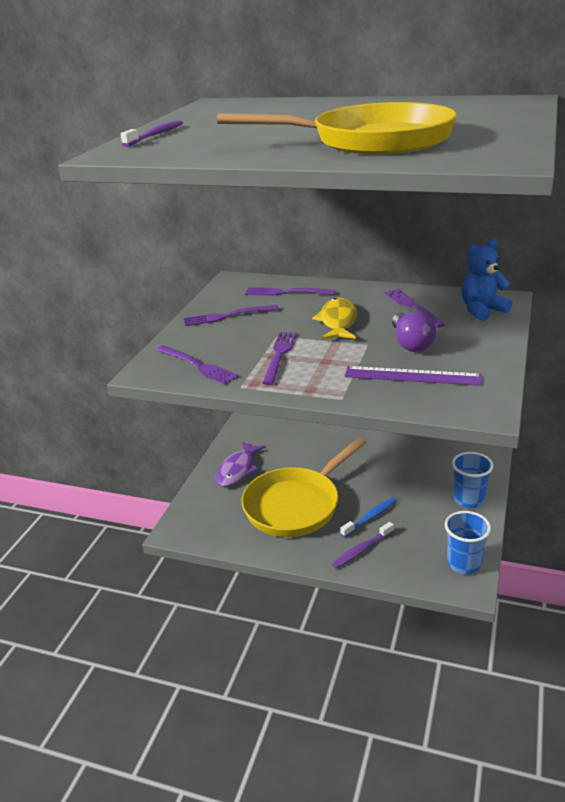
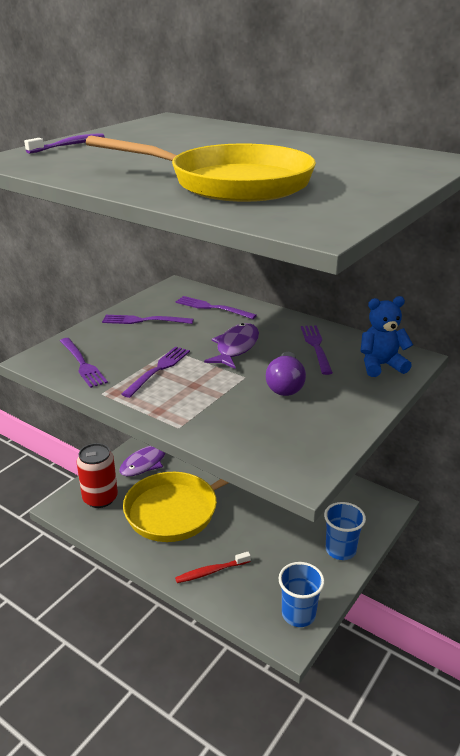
camera: 15 degrees right, 0 degrees up
yellow fish [312,298,357,340] -> purple fish [204,323,259,369]
purple toothbrush [332,522,394,568] -> red toothbrush [175,552,251,583]
blue toothbrush [340,497,397,537] -> none
purple ruler [345,366,482,386] -> none
none -> red can [77,443,118,508]

